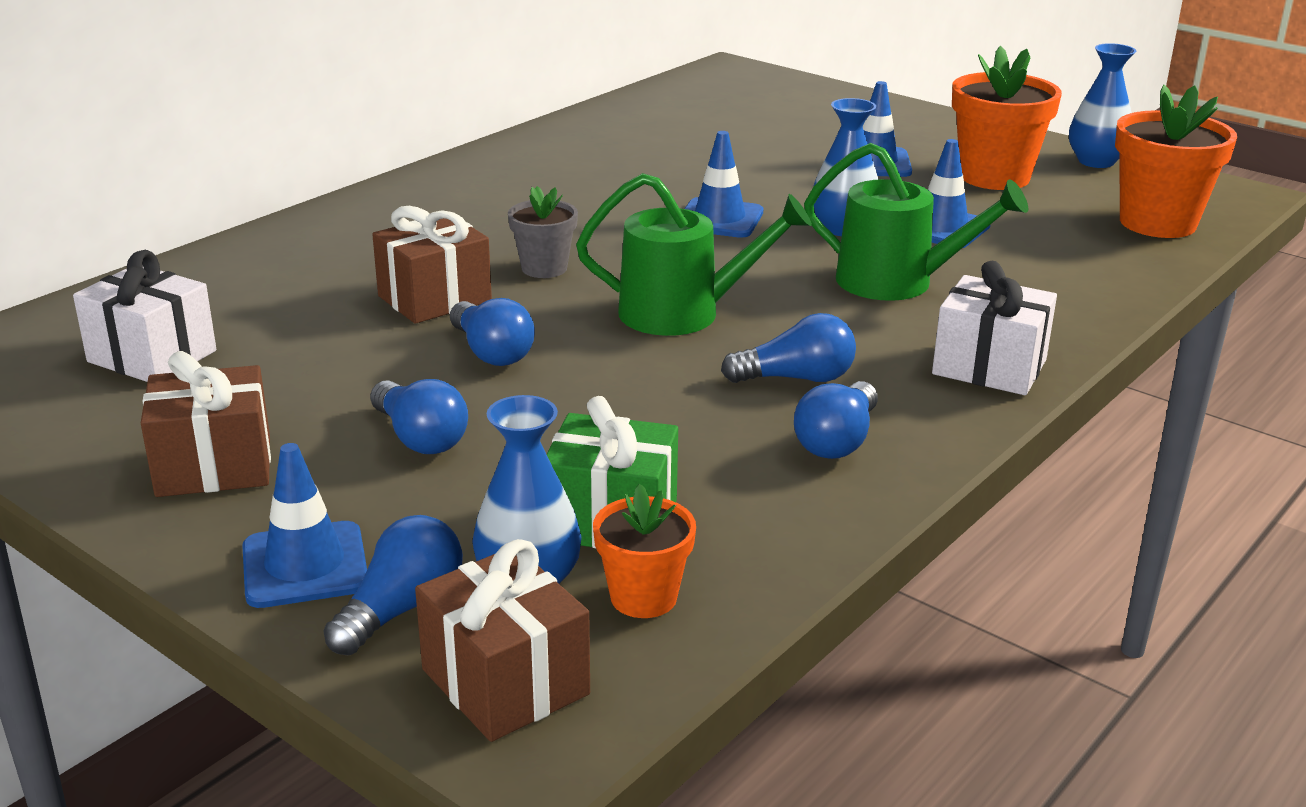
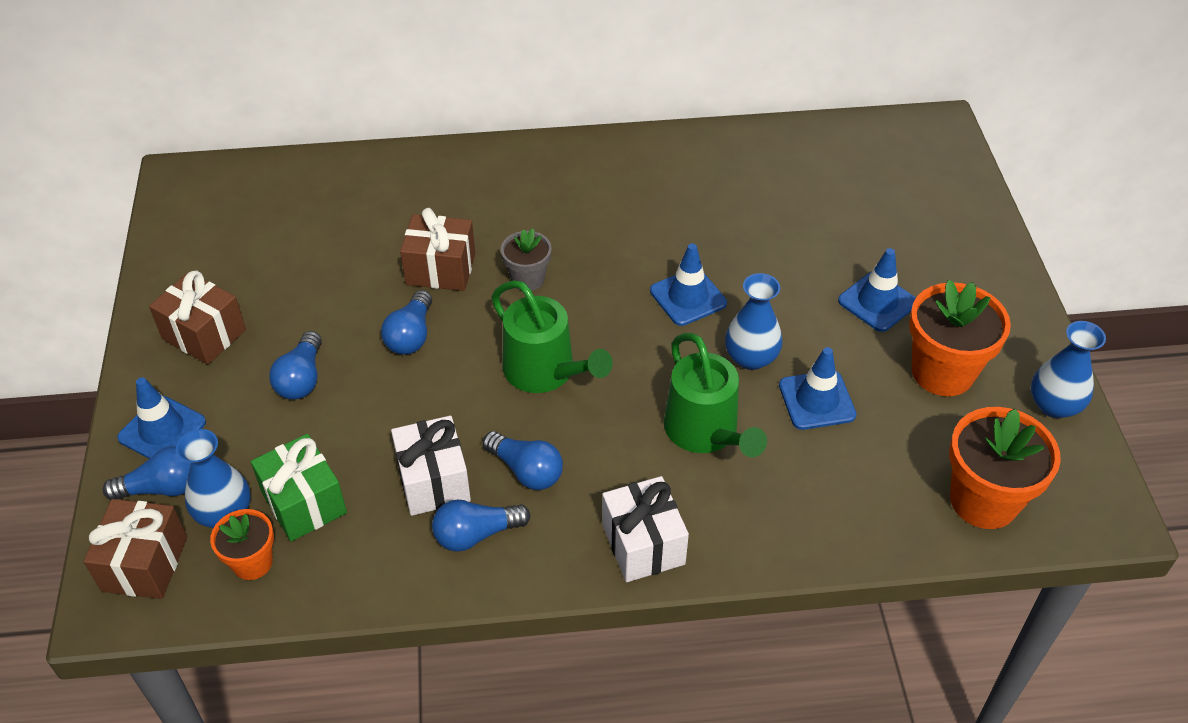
camera: 45 degrees right, 20 degrees up
white gift [73,250,216,382] -> white gift moved to [391,416,471,516]

